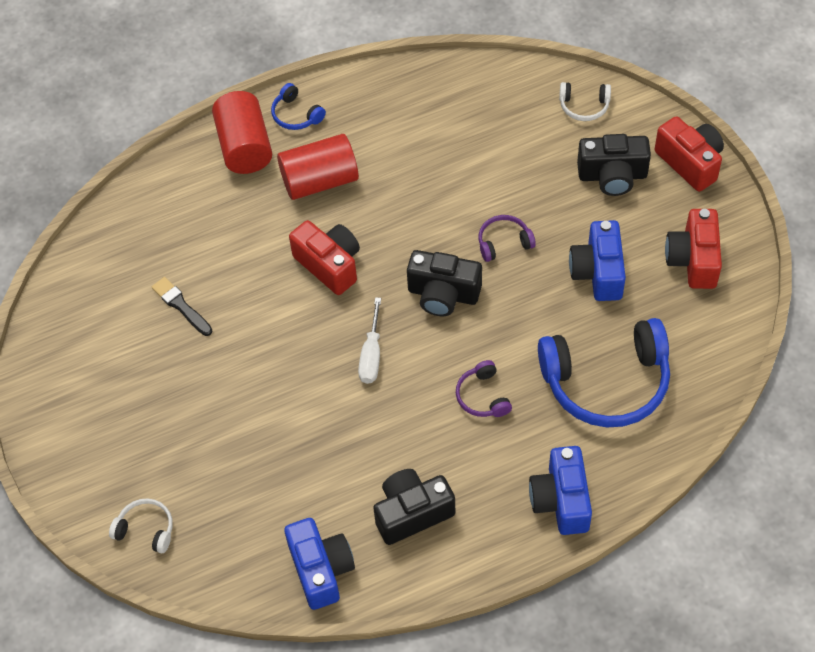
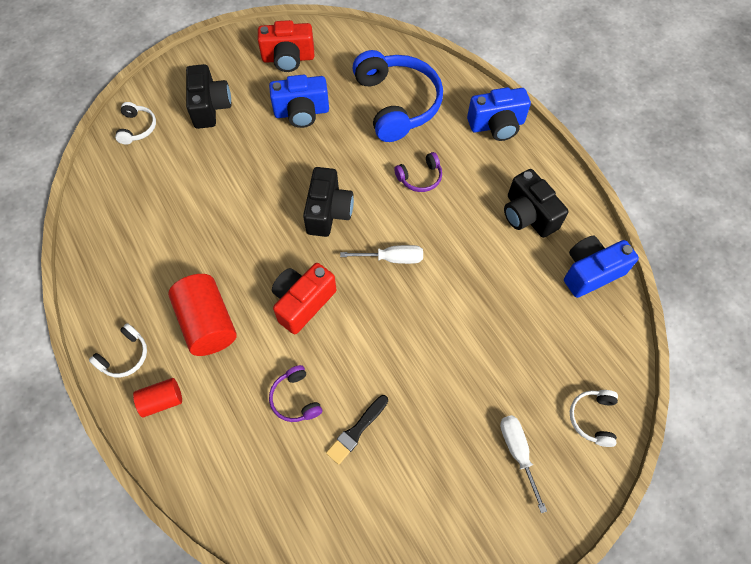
camera: 100 degrees left, 5 degrees up
red cylinder [212,91,272,174] -> red cylinder [133,378,182,417], size x0.55
blue headphones [271,83,326,130] -> white headphones [89,323,147,378]
purple headphones [478,215,536,262] -> purple headphones moved to [269,365,322,422]
red camera [655,116,724,192] -> none
none -> white screwdriver [500,415,547,513]

